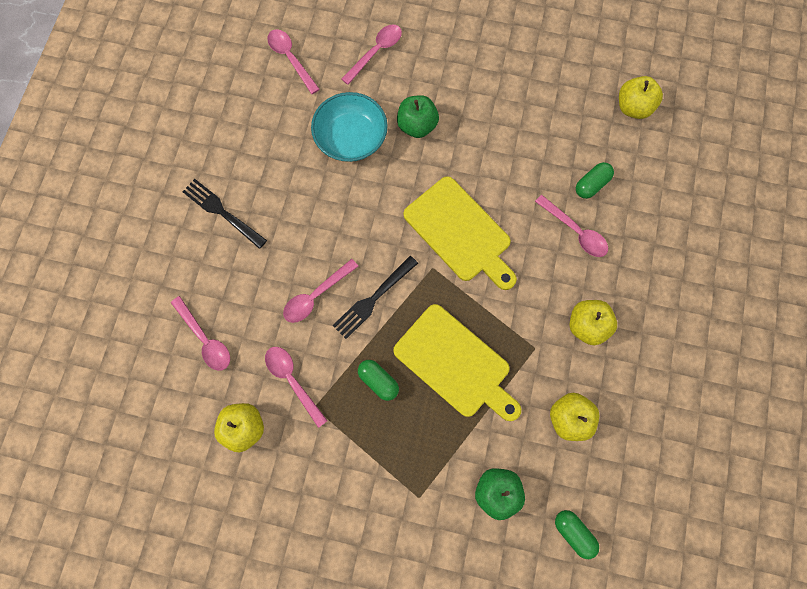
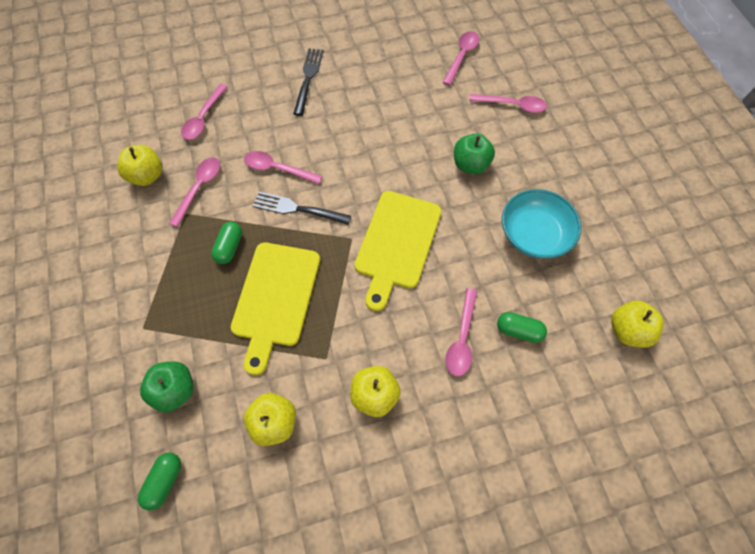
camera: 60 degrees right, 10 degrees down
turquoise bowl [311,92,388,162] -> turquoise bowl moved to [502,189,581,259]

